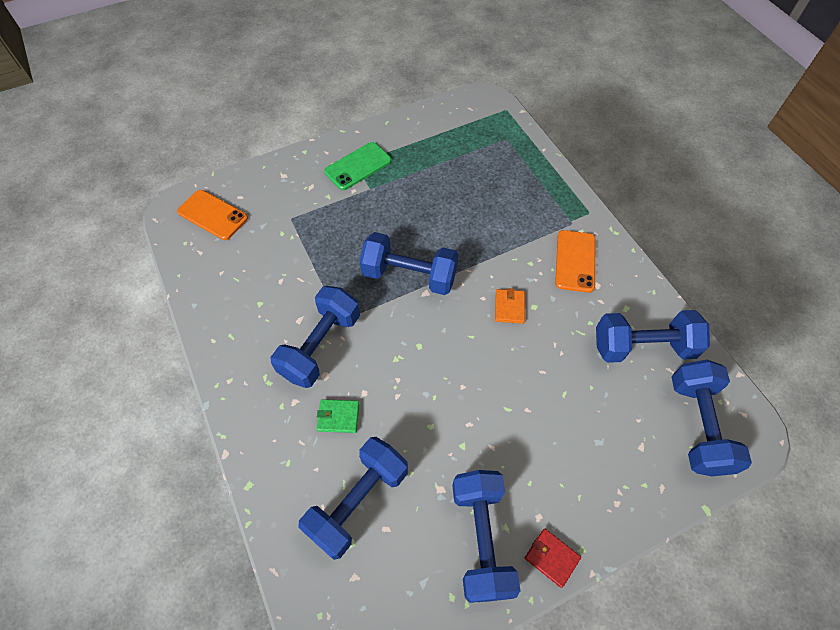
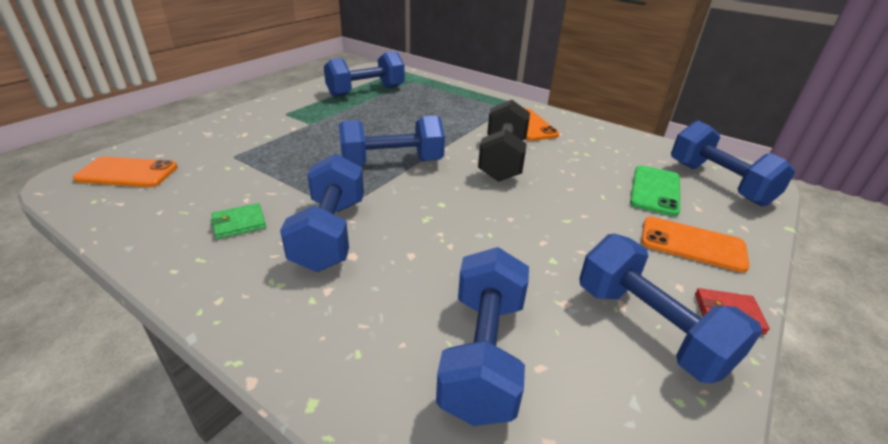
camera: 30 degrees left, 25 degrees down
green wallet [317,399,359,433] -> green wallet moved to [211,203,266,239]
green phone [324,142,391,190] -> green phone moved to [630,165,680,216]
orange wallet [495,288,525,324] -> black dumbbell [478,100,530,182]
blue dumbbell [596,310,710,363] -> blue dumbbell moved to [324,51,405,97]
none -> orange phone [641,217,750,273]

